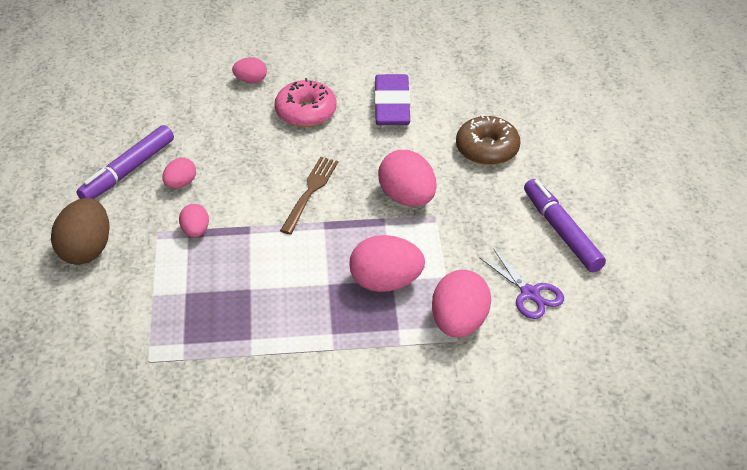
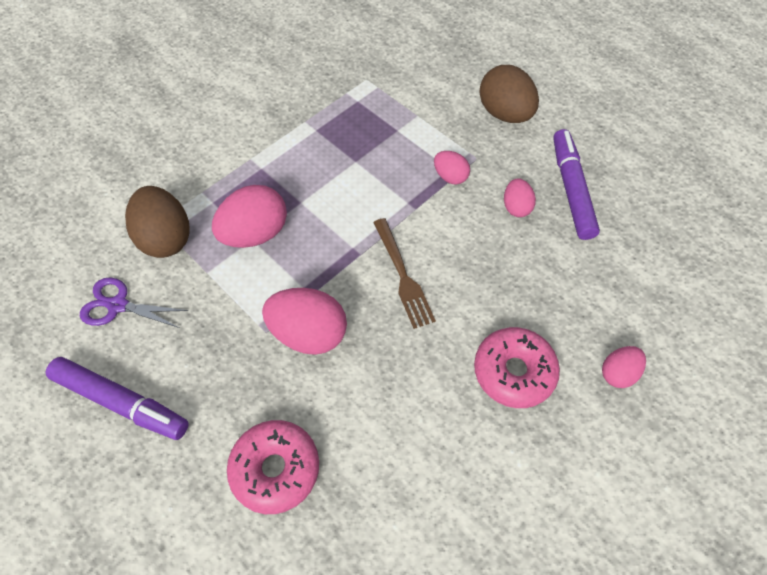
camera: 140 degrees right, 15 degrees up
purple eraser [374,74,411,125] -> none
pink egg [432,270,491,338] -> brown egg [125,186,190,258]
brown donut [456,114,521,165] -> pink donut [227,420,319,514]

